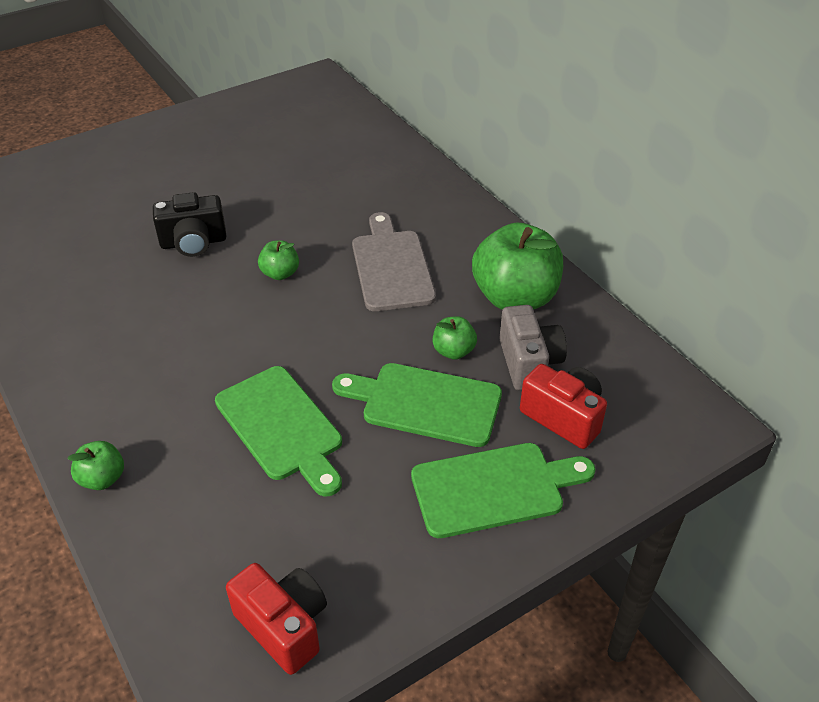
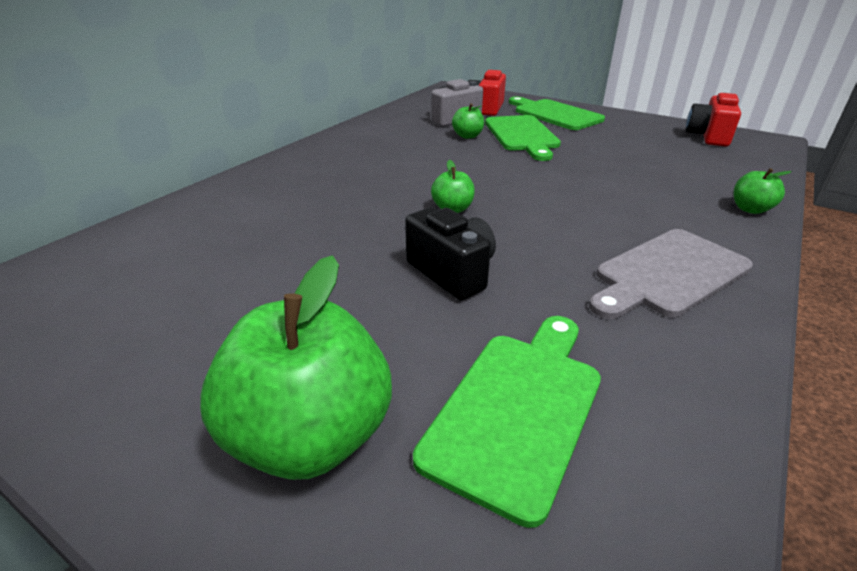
camera: 115 degrees left, 10 degrees down
green cutting board [215,366,342,496] -> green cutting board moved to [413,316,601,528]
grey cutting board [352,212,436,311] -> grey cutting board moved to [589,229,753,319]
green apple [472,223,563,310] -> green apple moved to [201,255,392,480]

